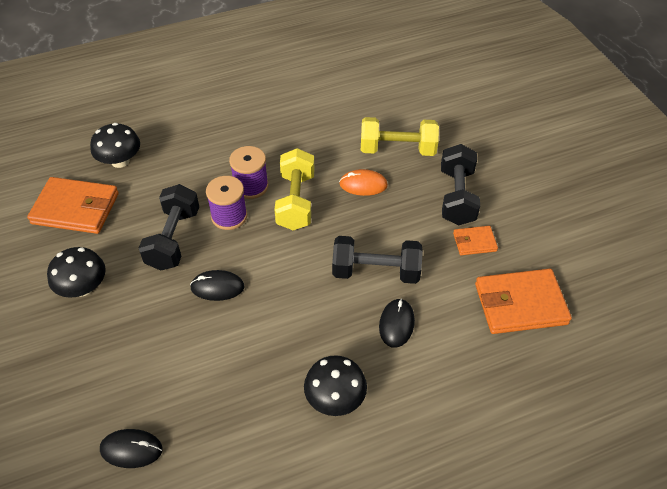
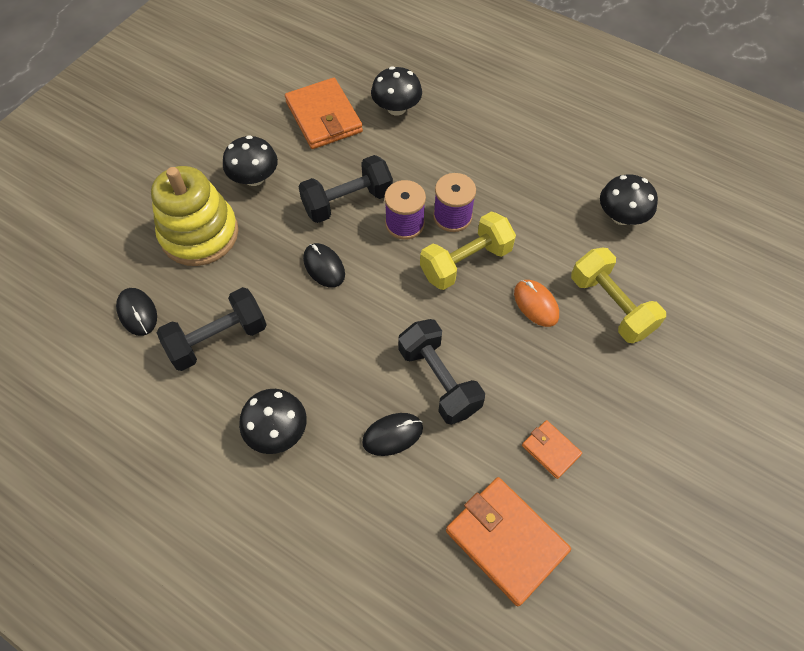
camera: 55 degrees right, 10 degrees up
black dumbbell [441,144,480,225] -> black dumbbell moved to [157,287,267,371]
none -> yellow stacking toy [151,166,238,266]
none -> black mushroom [600,174,658,225]

